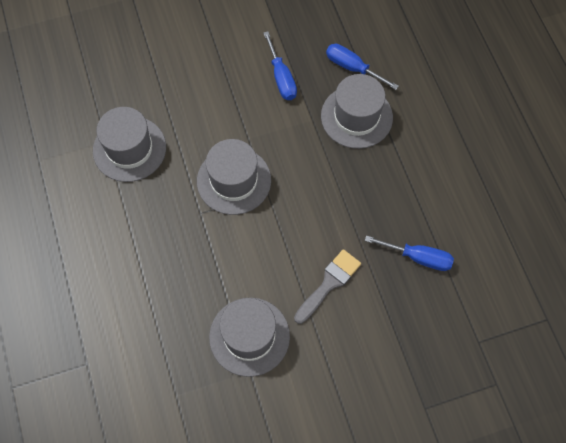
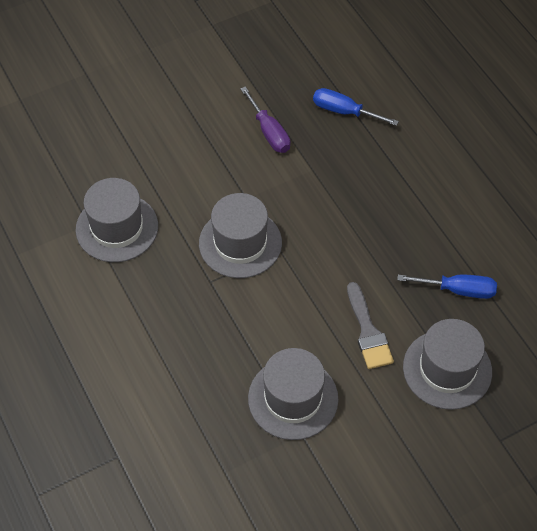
camera: 10 degrees left, 10 degrees down
blue screwdriver [263,31,297,100] -> purple screwdriver [240,87,290,153]
grey brush [294,249,361,324] -> grey brush turned 135 degrees clockwise [347,282,394,369]
grey hat [321,74,393,149] -> grey hat moved to [403,319,492,410]

